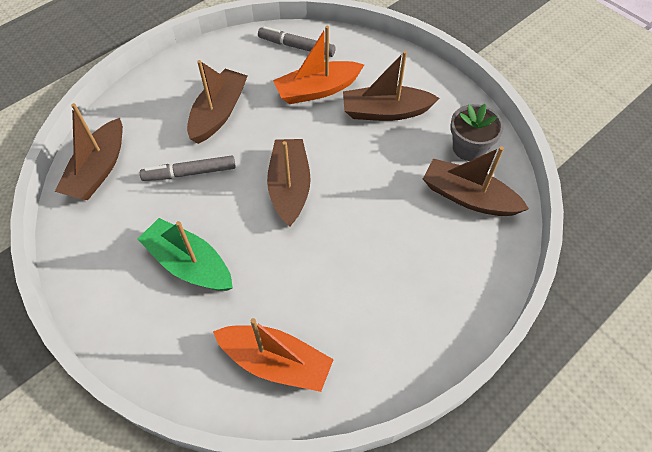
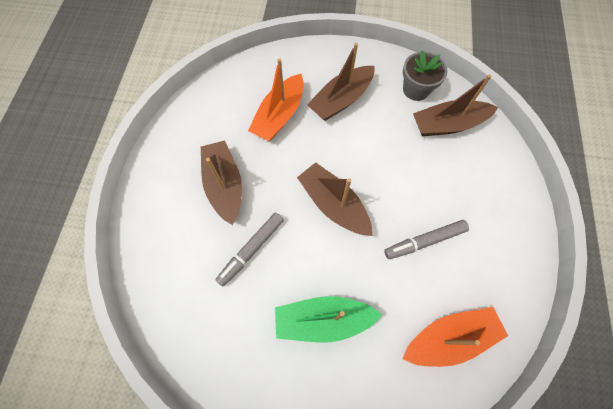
camera: 40 degrees left, 10 degrees up
brown boat [55,103,123,200] -> none
grey marker [258,26,336,57] -> grey marker moved to [384,220,469,259]

